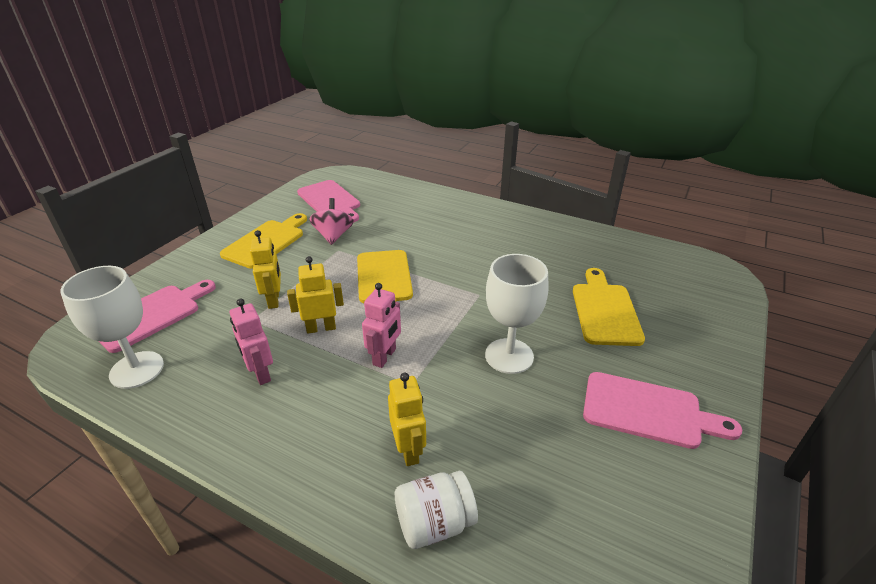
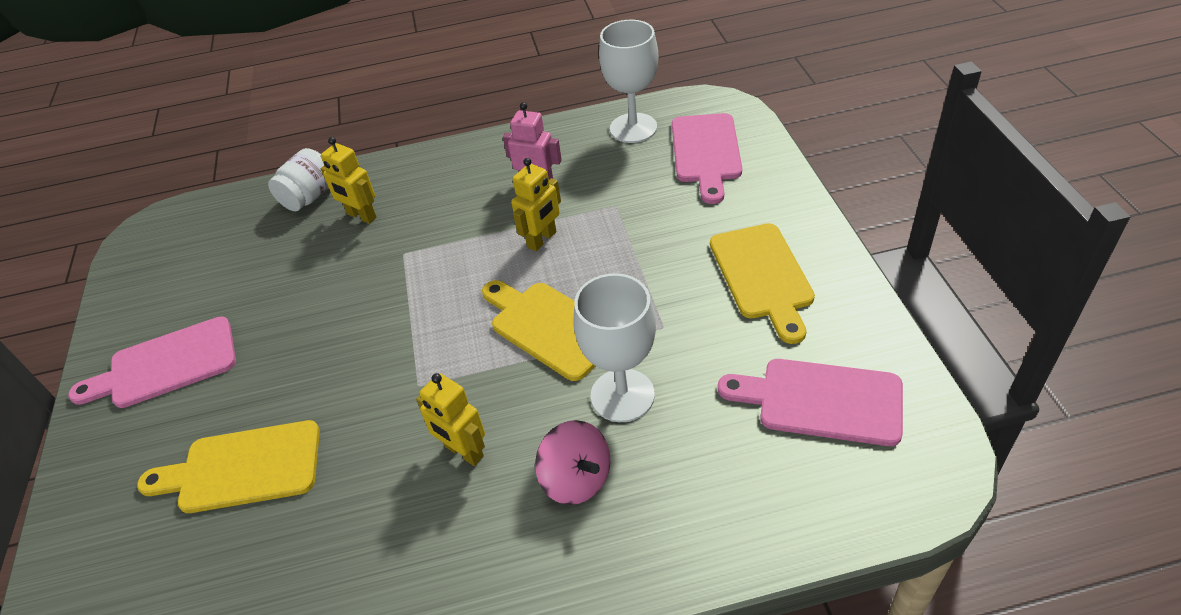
camera: 145 degrees right, 10 degrees up
yellow robot [250,230,281,309] -> yellow robot moved to [416,373,485,466]
pink spinning top [309,198,354,245] -> pink spinning top moved to [535,420,610,505]
pink robot [362,283,401,368] -> none
white goblet [485,254,549,374] -> white goblet moved to [574,273,656,422]
yellow cutting board [573,268,645,346] -> yellow cutting board turned 120 degrees clockwise [137,420,320,513]

